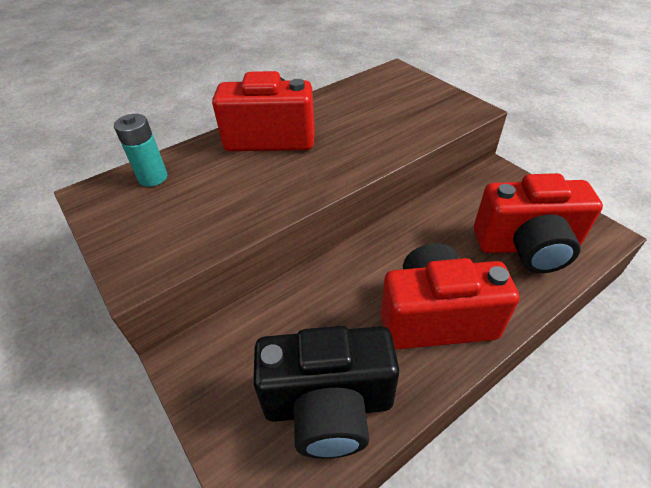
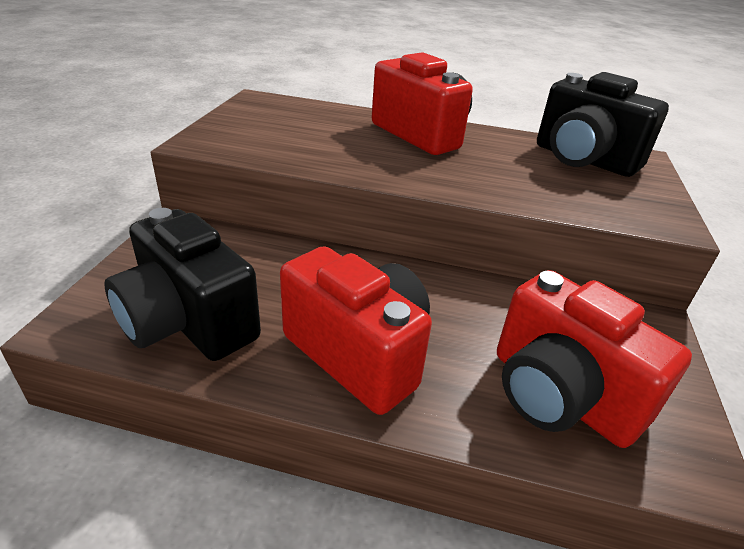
camera: 45 degrees right, 10 degrees down
turquoise battery [114,114,168,187] -> none
none -> black camera [537,72,669,177]

